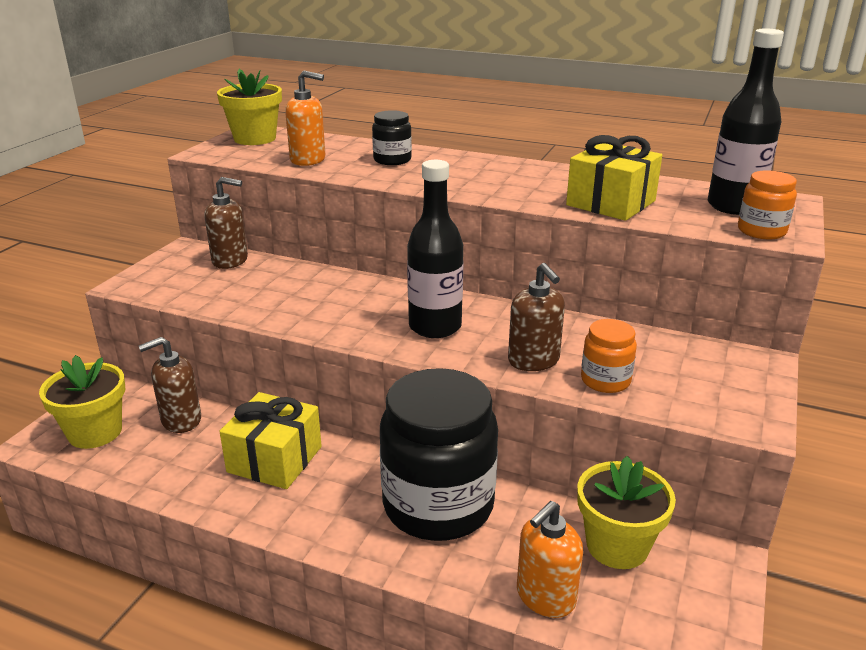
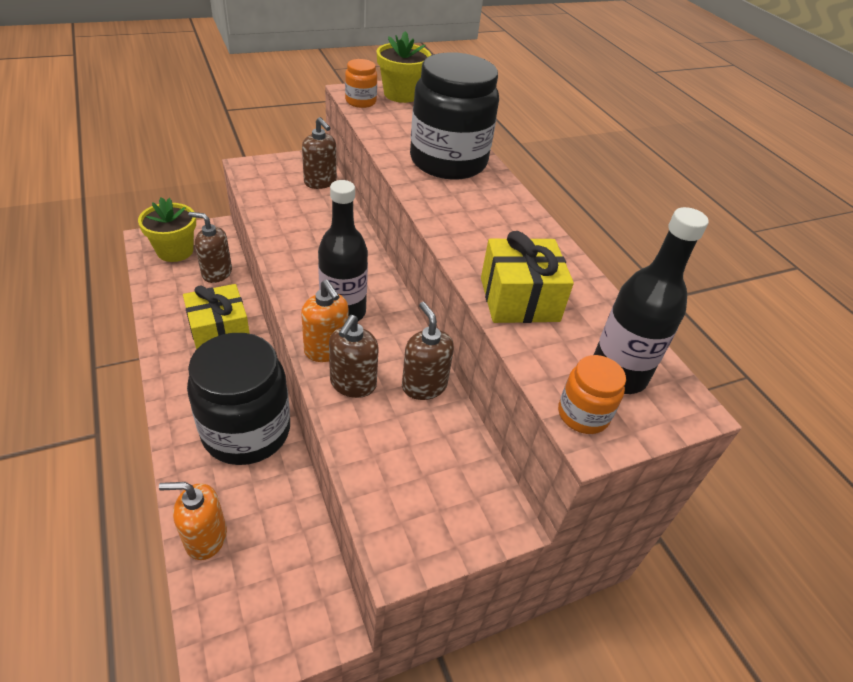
camera: 40 degrees right, 15 degrees up
orange soap dispenser [285,71,325,166] -> orange soap dispenser moved to [301,280,349,362]
black jar [372,110,412,165] -> black jar [410,52,499,180], size x2.25
yellow flower pot [577,456,676,569] -> none
orange jar [581,319,637,393] -> orange jar moved to [345,59,377,108]
none -> brown soap dispenser [402,302,454,400]

